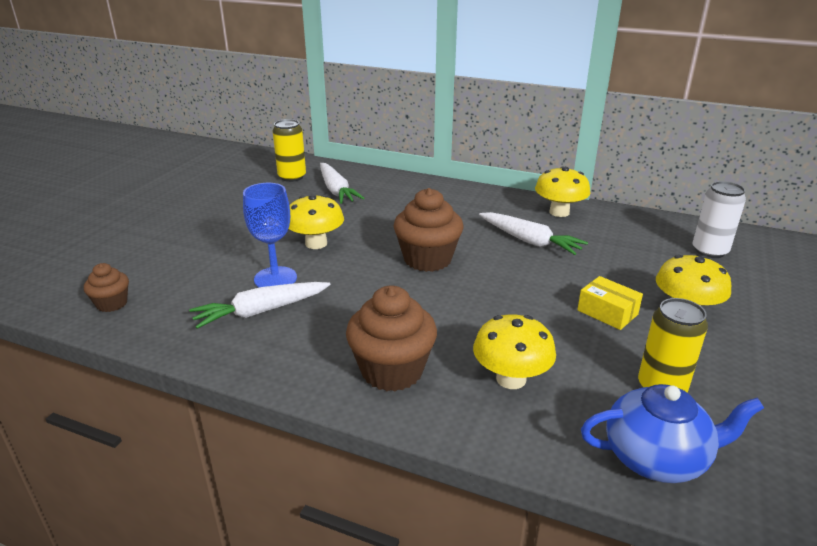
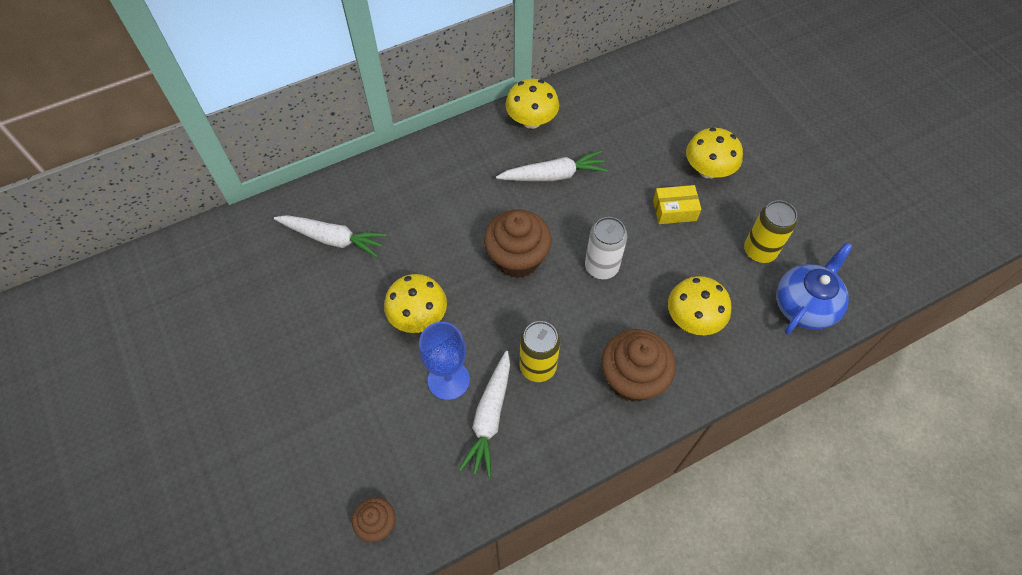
camera: 50 degrees left, 30 degrees up
yellow can [273,119,306,182] -> yellow can moved to [520,321,560,382]
white can [693,181,746,258] -> white can moved to [585,217,627,279]

